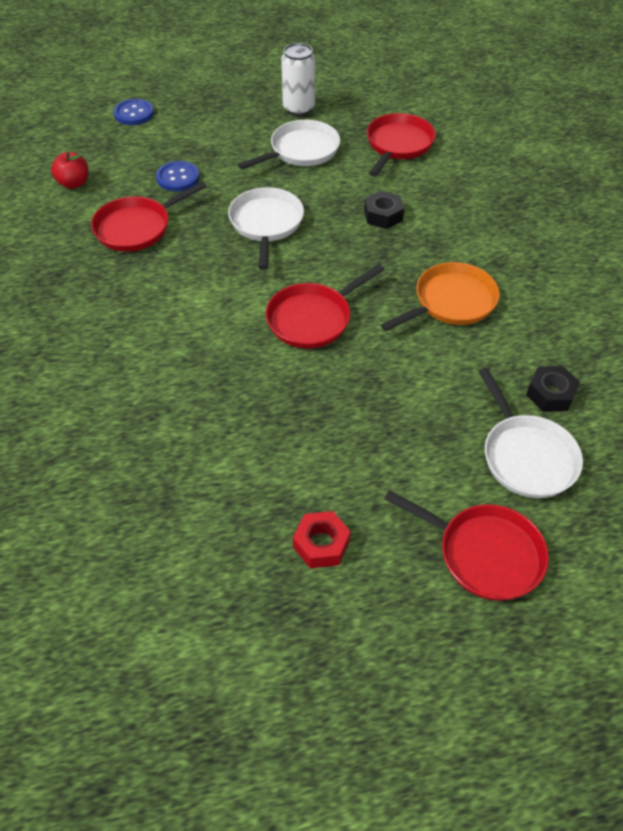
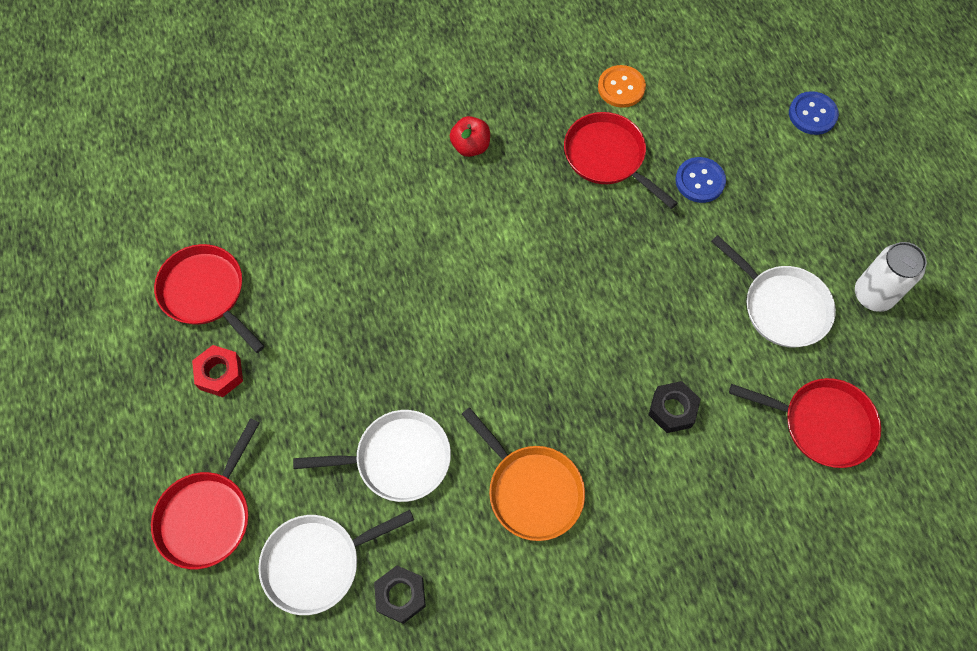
camera: 85 degrees right, 15 degrees up
red apple [51,152,88,189] -> red apple moved to [450,116,490,157]
white pan [228,187,304,270] -> white pan moved to [293,410,451,502]
red pan [266,264,384,349] -> red pan moved to [154,244,265,353]
none -> orange button [598,65,646,108]

